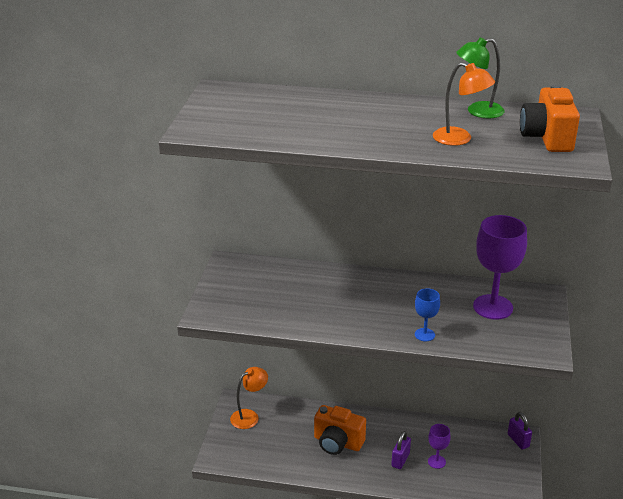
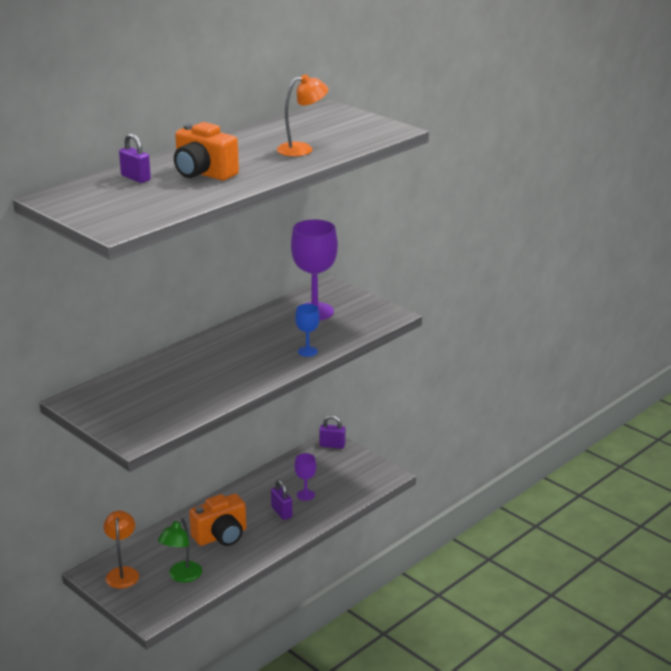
camera: 55 degrees left, 5 degrees down
green lamp [456,37,505,118] -> green lamp moved to [158,517,202,583]
orange camera [520,84,580,152] -> orange camera moved to [174,122,239,181]
none -> purple padlock [119,133,151,183]

